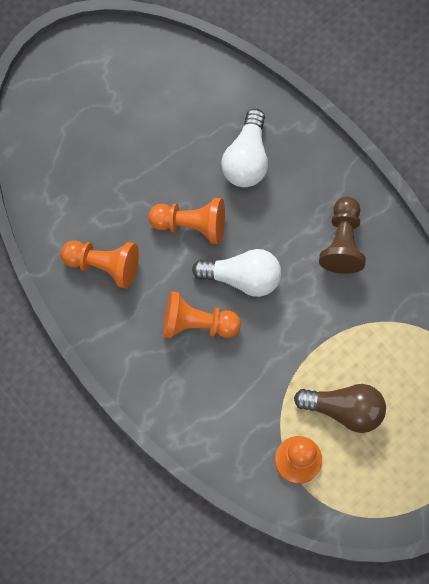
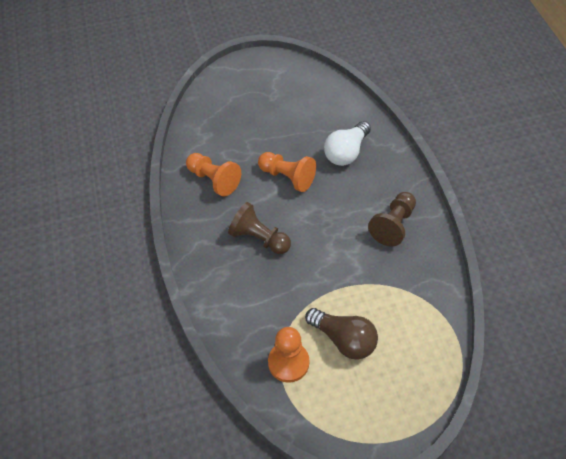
camera: 25 degrees right, 20 degrees down
orange pawn [163,291,241,338] -> brown pawn [228,202,291,254]
white light bulb [192,249,281,297] -> none

